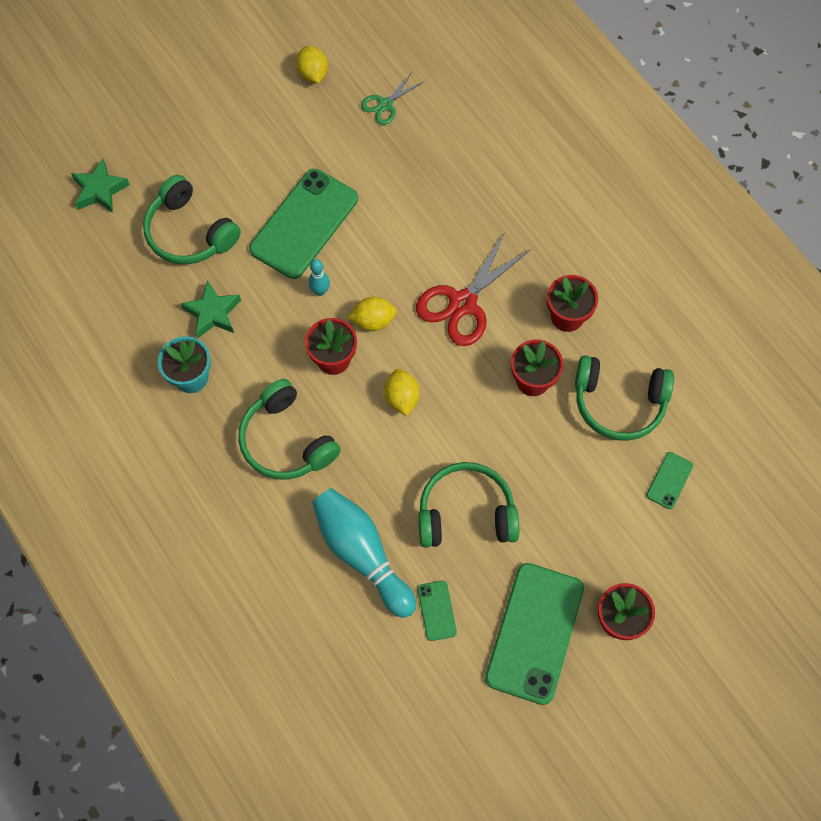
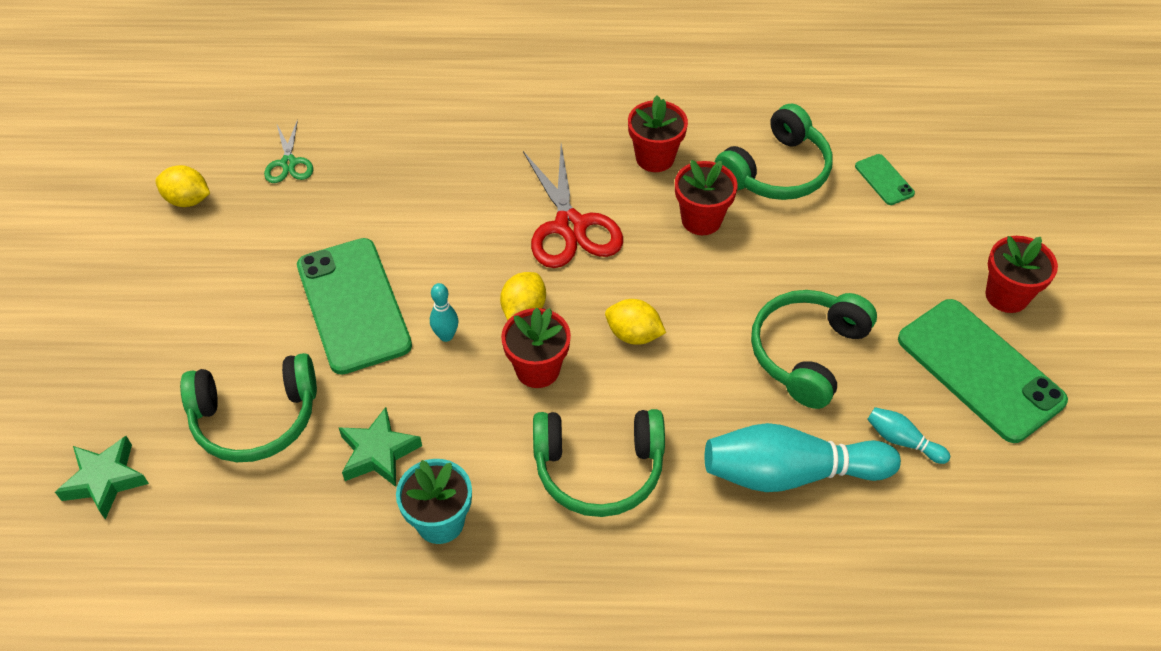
camera: 55 degrees left, 15 degrees down
green phone [418,581,457,641] -> turquoise bowling pin [867,407,950,464]

